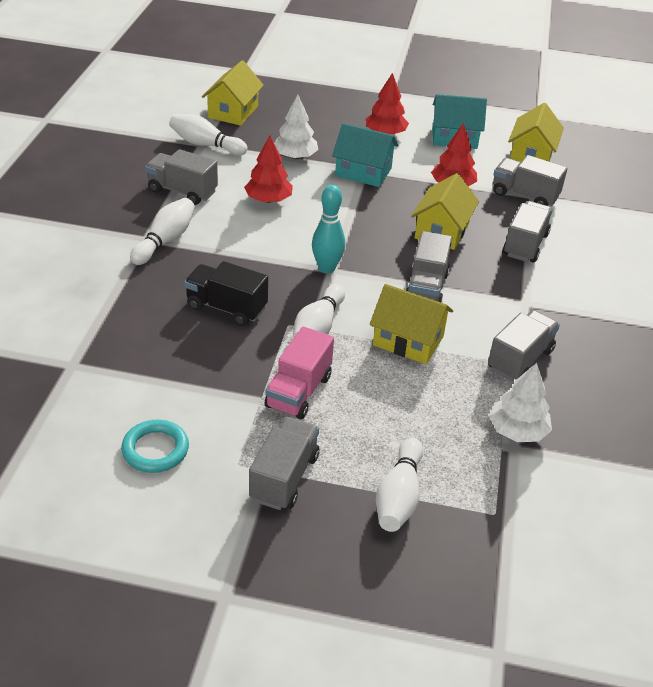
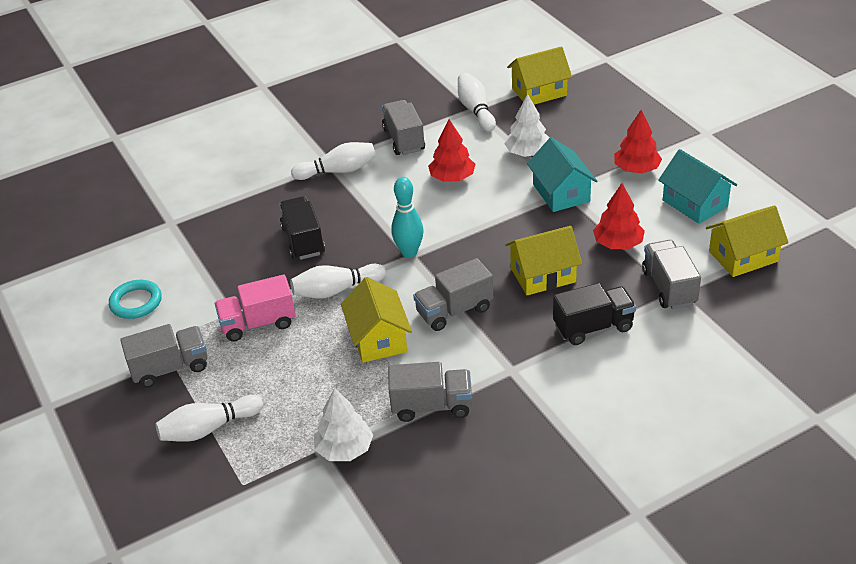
camera: 55 degrees right, 0 degrees up
grey truck [503,201,553,263] -> black truck [553,283,636,345]

